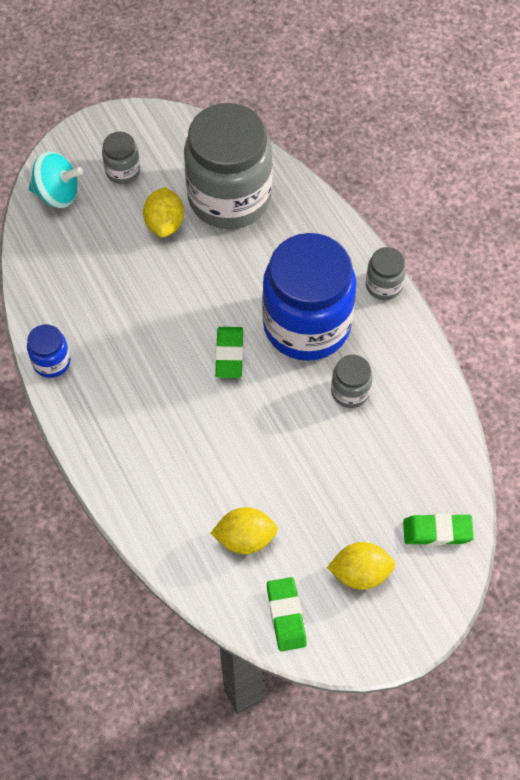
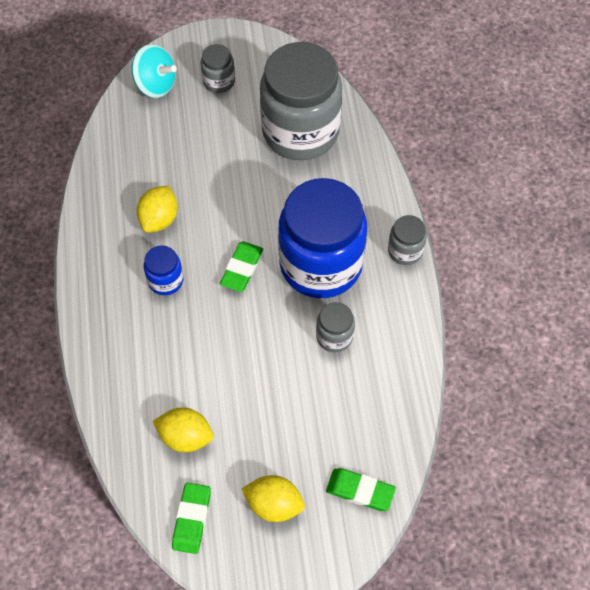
camera: 20 degrees right, 0 degrees up
blue jar [27,324,70,378] -> blue jar moved to [144,245,184,295]
yellow lemon [143,187,184,237] -> yellow lemon moved to [137,186,178,233]

